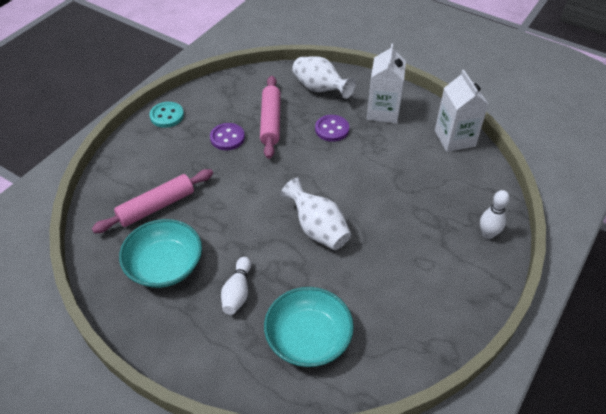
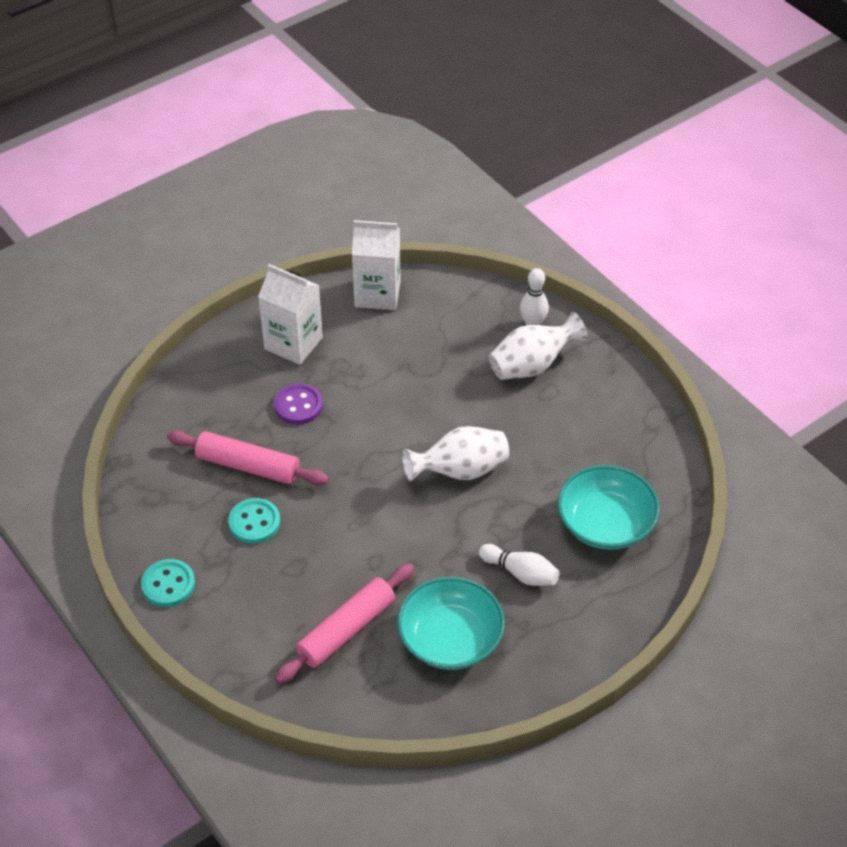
camera: 70 degrees left, 0 degrees up
pink rolling pin [92,169,213,233] -> pink rolling pin turned 60 degrees clockwise [274,563,414,684]
purple button [210,123,245,150] -> turquoise button [228,498,280,544]
white vase [292,56,356,99] -> white vase moved to [489,312,588,380]

